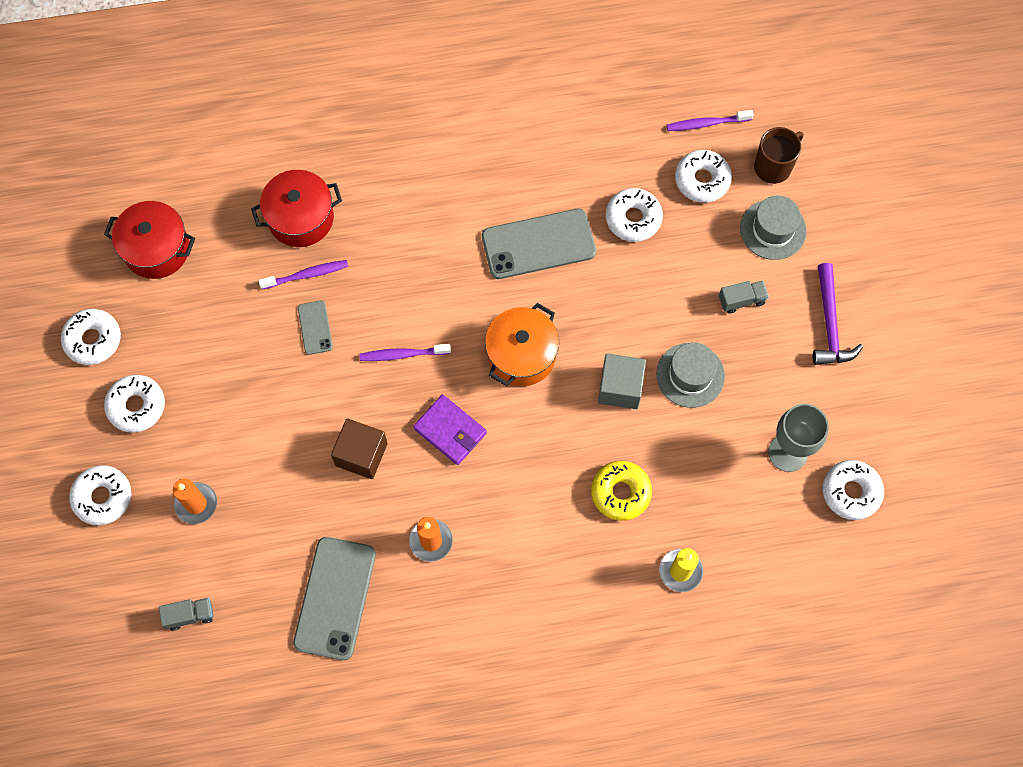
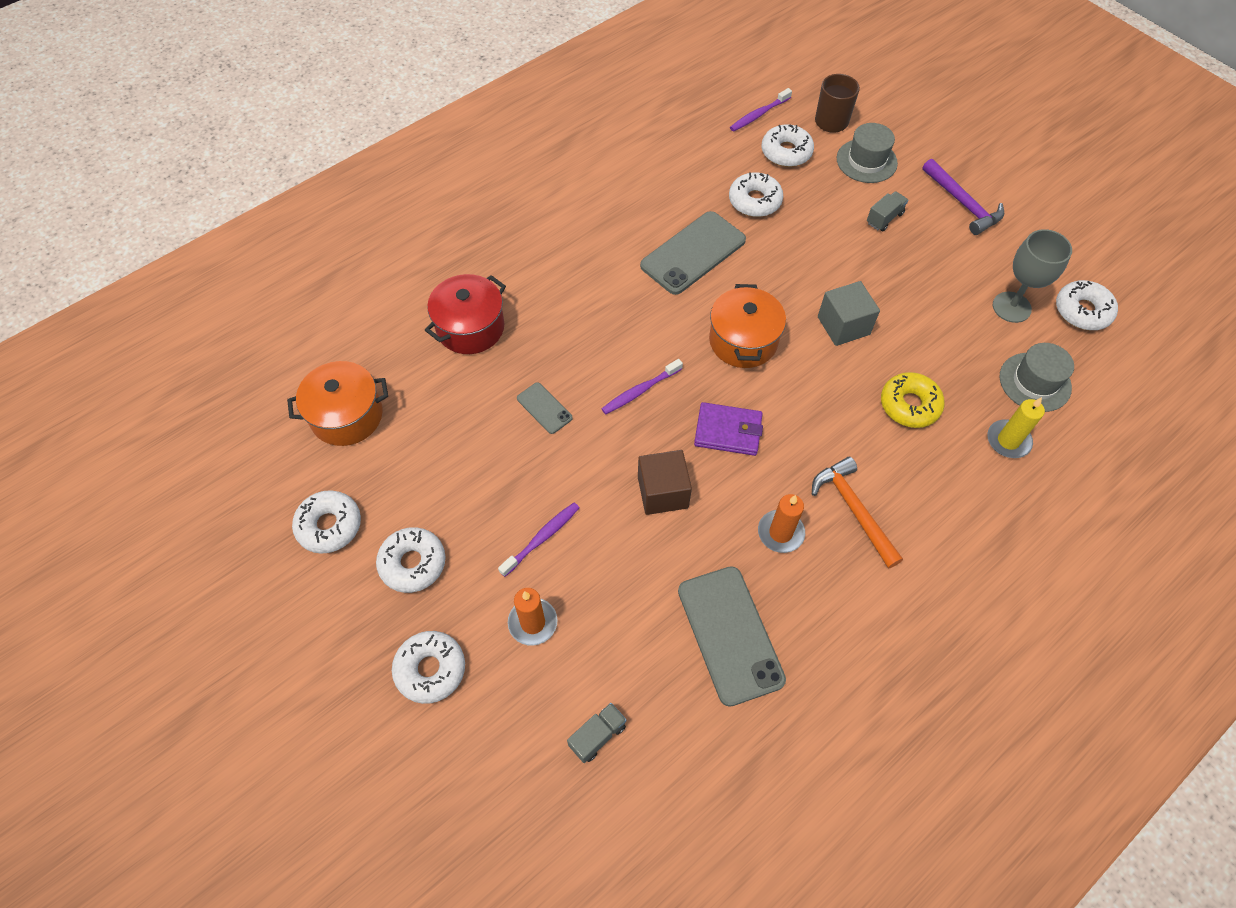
camera: 30 degrees left, 10 degrees down
red pot [104,201,195,279] -> orange pot [287,361,388,446]
purple toothbrush [258,260,348,289] -> purple toothbrush moved to [498,503,579,577]
grey hat [656,343,725,408] -> grey hat moved to [999,343,1074,412]
none -> orange hammer [812,457,903,569]

